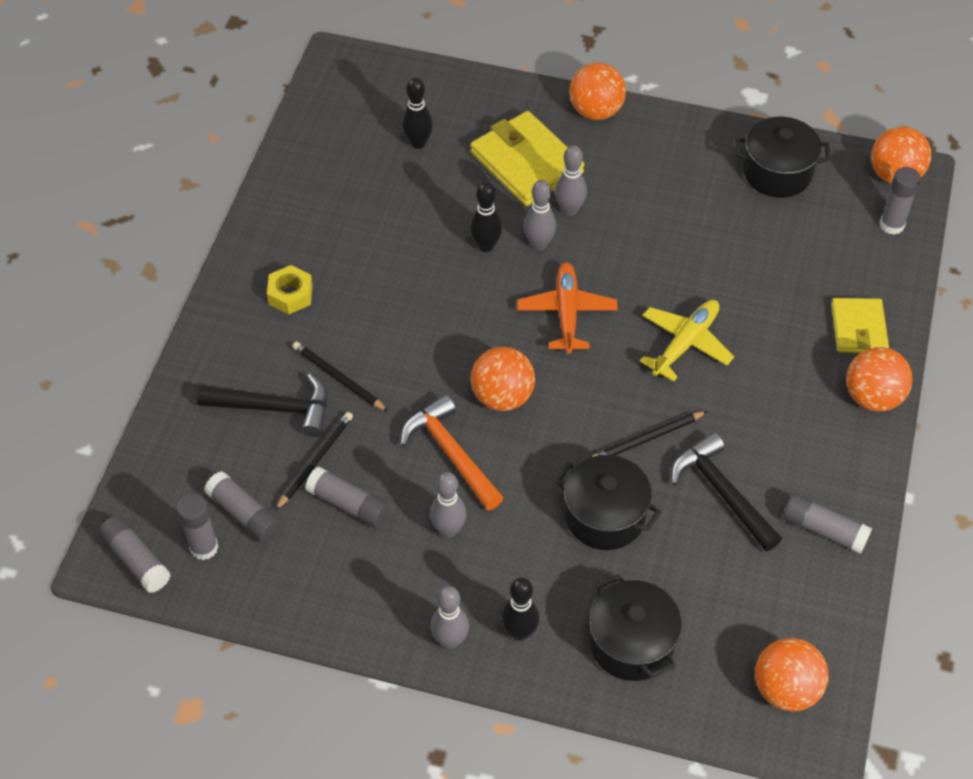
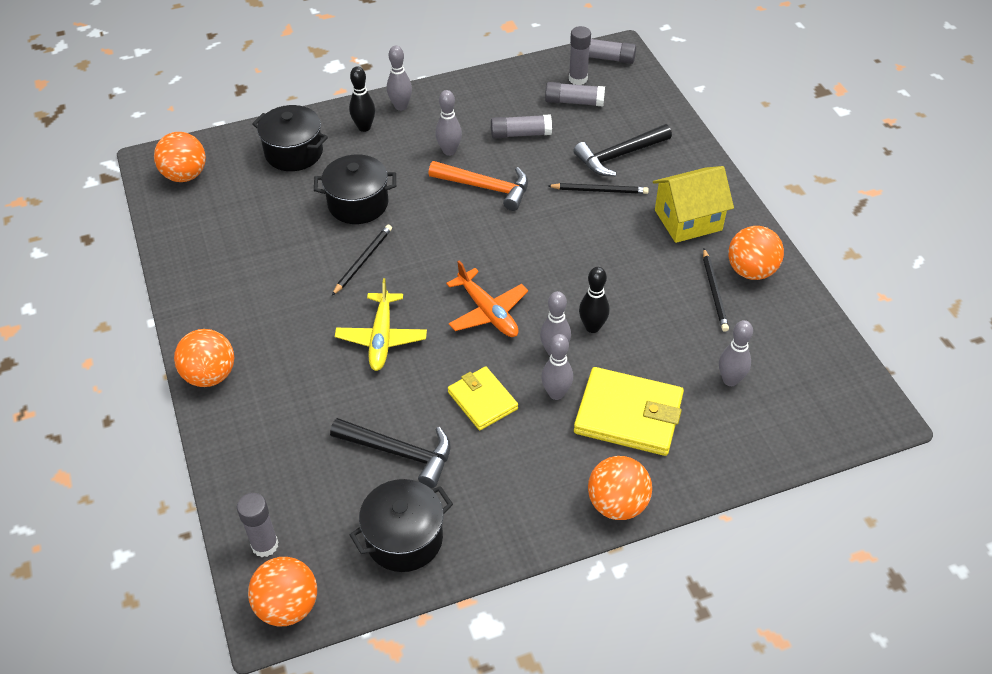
camera: 145 degrees right, 5 degrees down
yellow nut [267,265,313,314] -> yellow house [653,166,734,243]
black pencil [275,412,353,511] -> black pencil moved to [703,249,729,332]
black bowling pin [402,78,433,149] -> grey bowling pin [719,320,753,386]
orange ball [471,347,535,411] -> orange ball moved to [728,226,784,280]
black hammer [671,432,782,552] -> black hammer moved to [330,418,451,488]
grey glue stick [783,493,872,554] -> none
yellow wallet [831,298,889,353] -> yellow wallet moved to [448,367,518,430]

